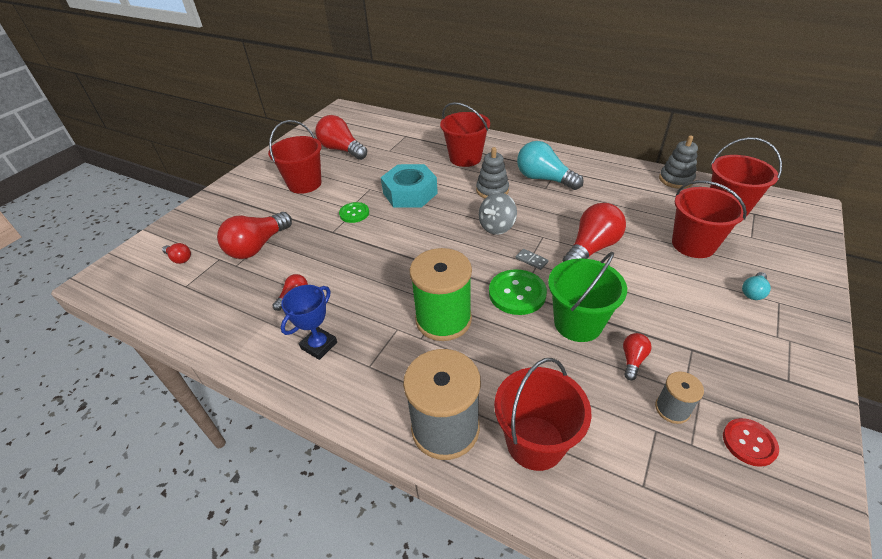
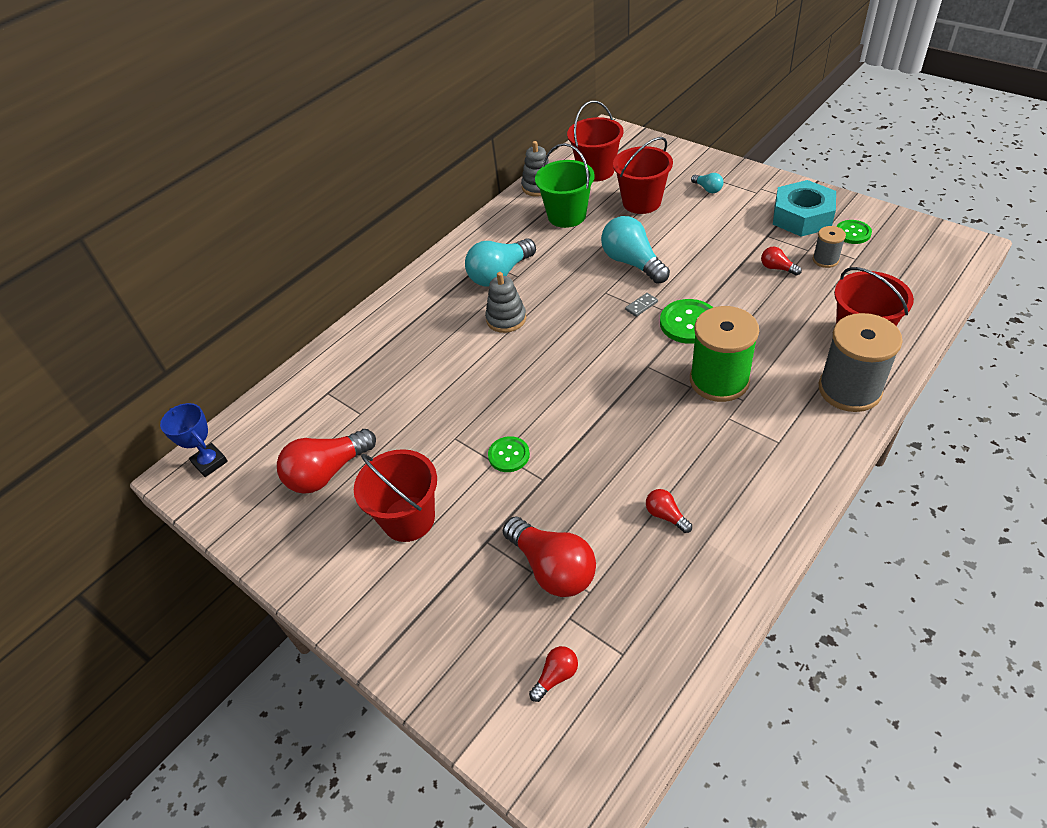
camera: 75 degrees left, 5 degrees up
blue trophy [281,285,337,360] -> blue trophy moved to [160,403,228,477]
turquoise nut [381,164,438,208] -> turquoise nut moved to [773,180,836,237]
red bucket [440,102,490,167] -> none
grey spinning top [479,193,517,235] -> none
green bucket [548,252,627,342] -> green bucket moved to [535,143,595,228]
red light bulb [562,203,626,262] -> turquoise light bulb [601,216,670,284]
red button [723,418,779,467] -> green button [836,220,872,244]

